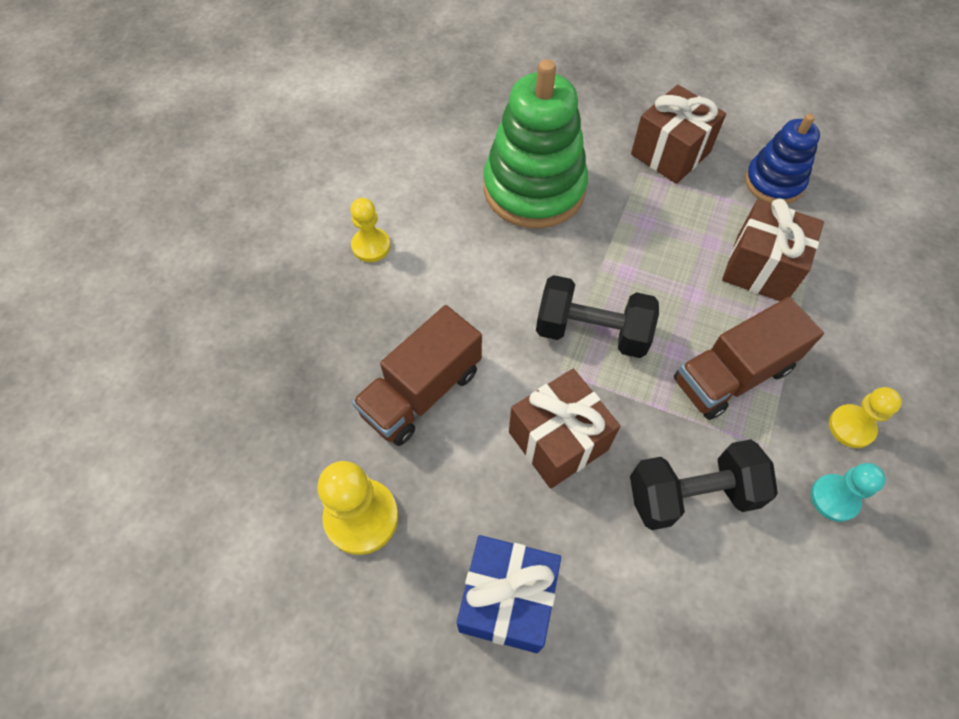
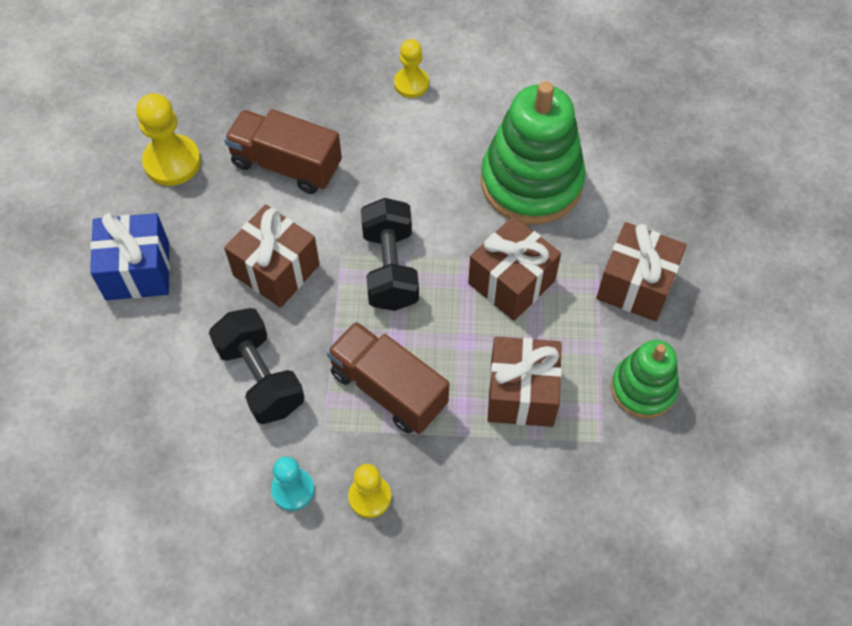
camera: 70 degrees right, 0 degrees up
blue stacking toy [745,114,820,204] -> green stacking toy [611,340,679,419]
none -> brown gift [468,216,561,321]

